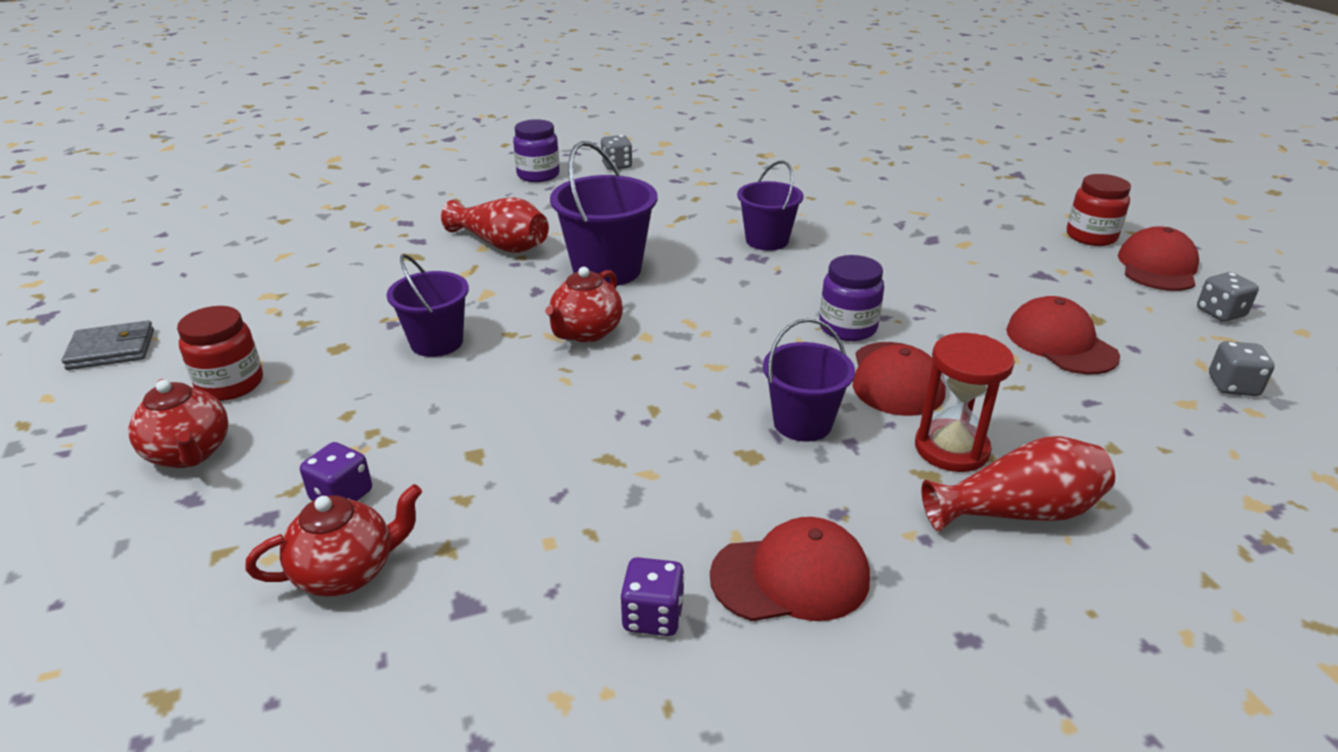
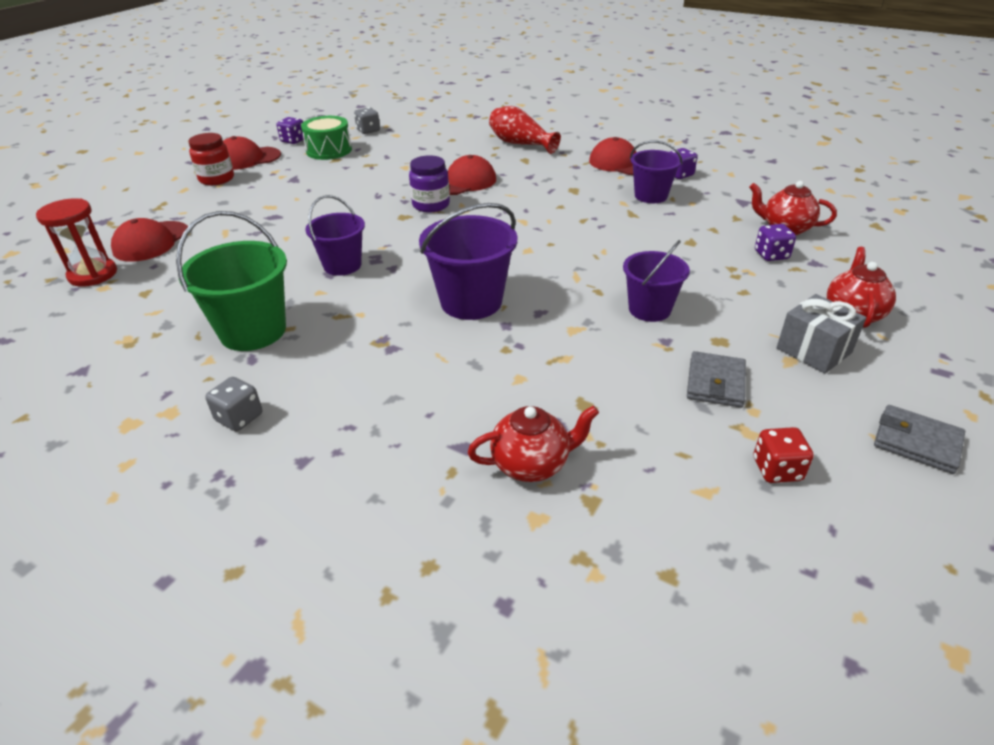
camera: 130 degrees left, 5 degrees up
red jar [177,306,263,401] -> grey gift [776,294,866,374]
red vase [441,197,549,253] -> none
purple jar [513,119,560,182] -> none
red teapot [545,267,623,342] -> red teapot moved to [468,405,599,482]
purple bucket [763,318,855,442] -> purple bucket moved to [630,141,682,203]
red hourglass [915,333,1015,472] -> red hourglass moved to [36,198,117,287]
red cap [1006,296,1120,374] -> red cap moved to [111,218,188,262]
grey dice [1197,272,1259,322] -> purple dice [277,117,304,144]
none -> green bucket [176,211,287,351]
none -> green drum [301,116,352,160]
none -> grey wallet [687,351,746,408]
none -> red dice [753,427,814,483]

